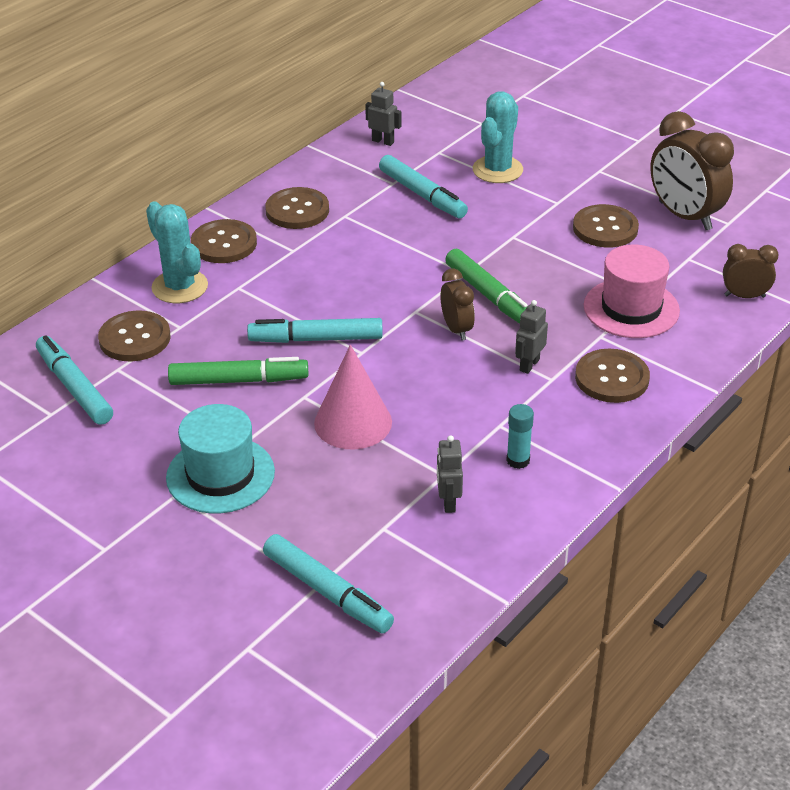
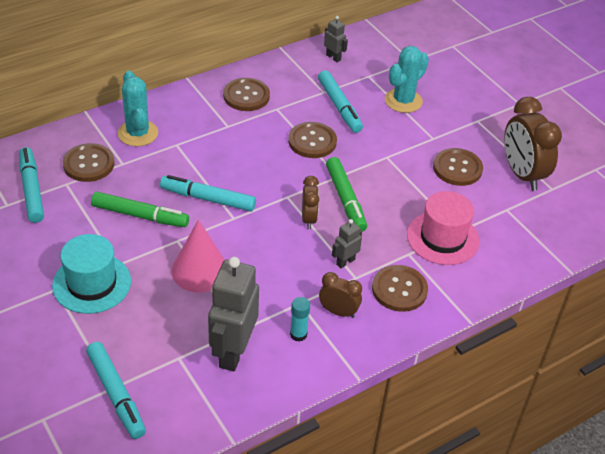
camera: 15 degrees right, 5 degrees up
brown button [191,219,257,263] -> brown button moved to [288,122,337,158]
grey robot [437,435,463,513] -> grey robot [208,257,259,371], size x2.11
brown clock [723,244,779,298] -> brown clock moved to [319,272,362,318]

